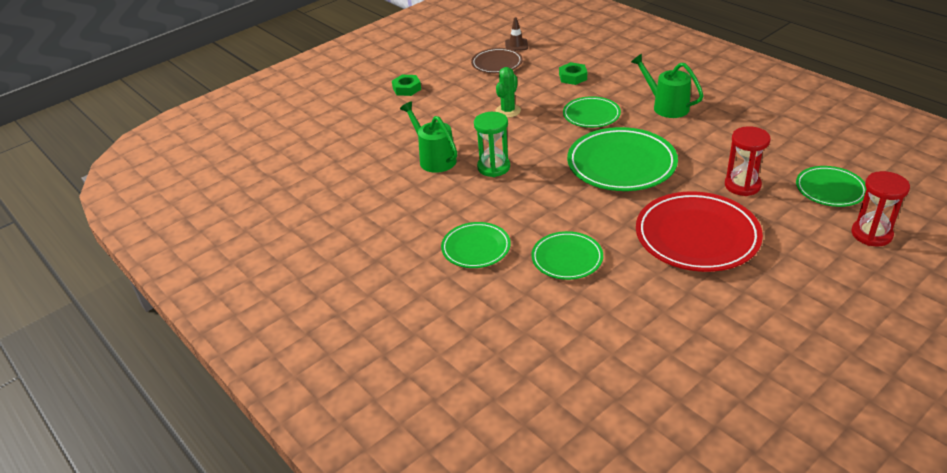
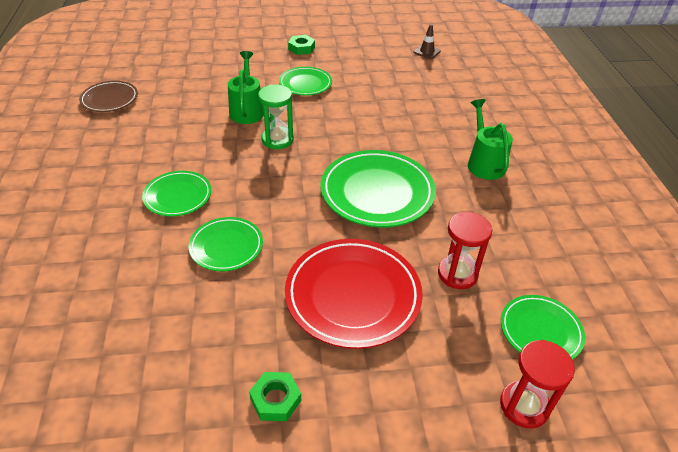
camera: 30 degrees right, 5 degrees up
brown plate [471,48,523,73] -> brown plate moved to [79,81,138,112]
green cactus [495,67,521,118] -> none
green nut [559,62,587,85] -> green nut moved to [249,372,301,421]
green plate [563,96,621,128] -> green plate moved to [279,67,332,95]

